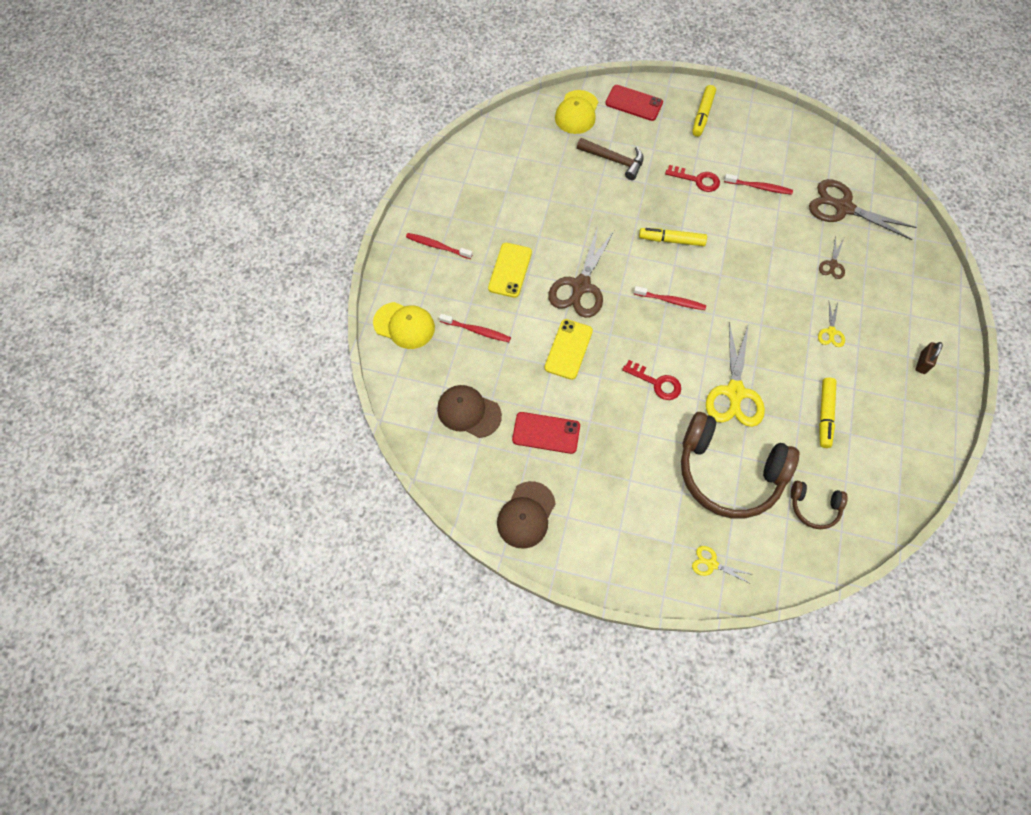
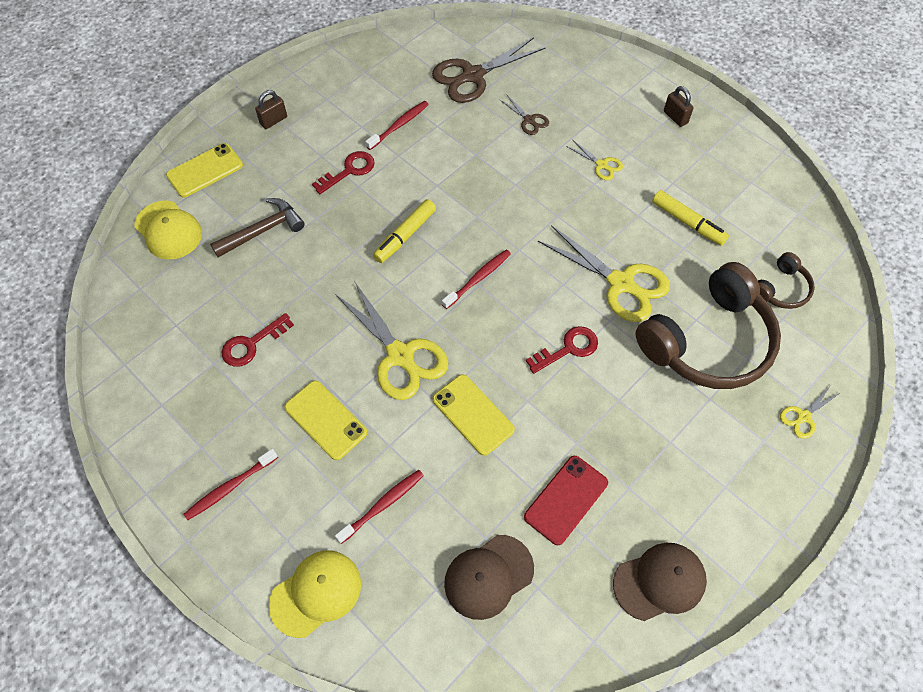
camera: 60 degrees left, 5 degrees down
brown cap [497,481,556,549] -> brown cap turned 75 degrees counterclockwise [613,543,707,621]
brown scissors [548,226,615,318] -> yellow scissors [335,281,448,400]
red phone [605,85,663,121] -> yellow phone [166,143,243,197]
yellow marker [692,85,716,137] -> brown padlock [255,90,287,129]
none -> red key [222,313,294,367]

